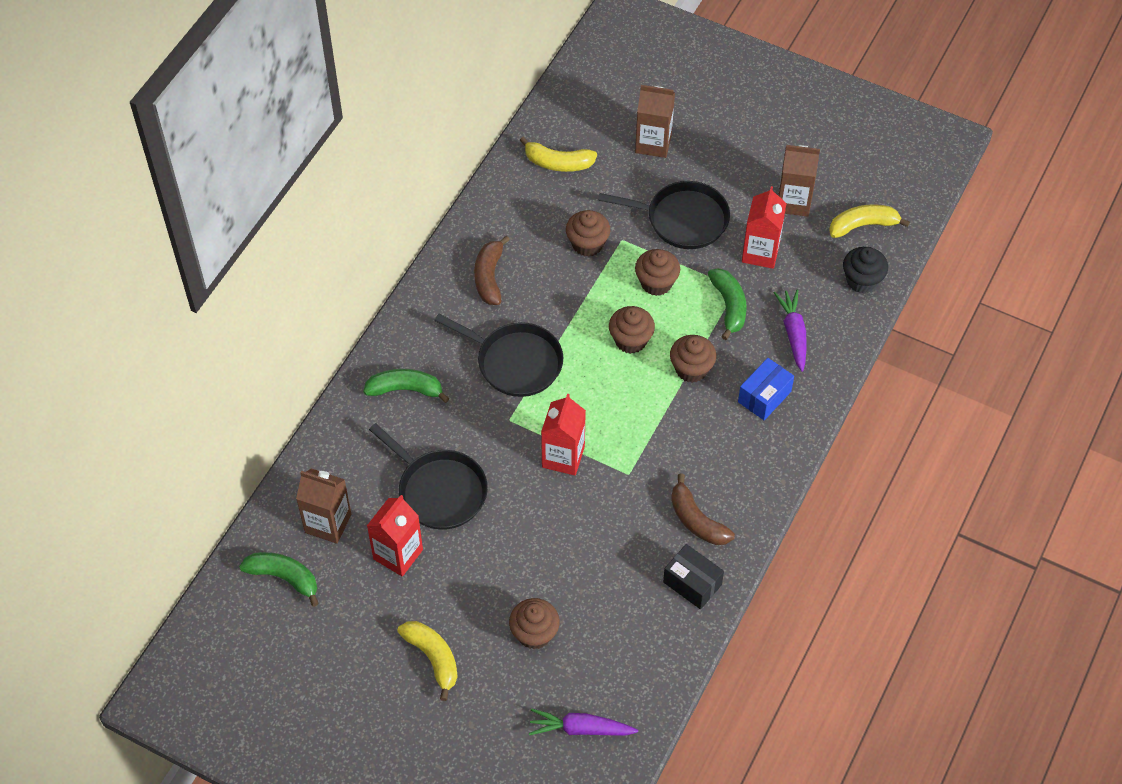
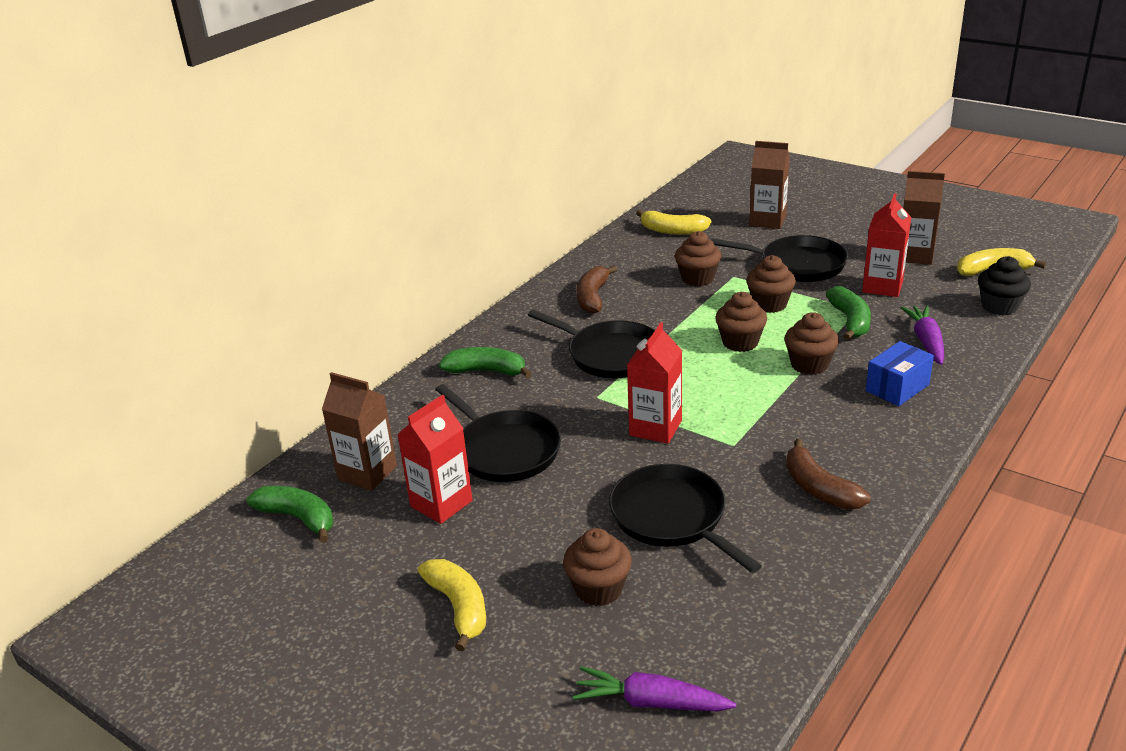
camera: 10 degrees right, 25 degrees down
black box [663,544,724,609] -> none
none -> black pan [609,464,762,573]

